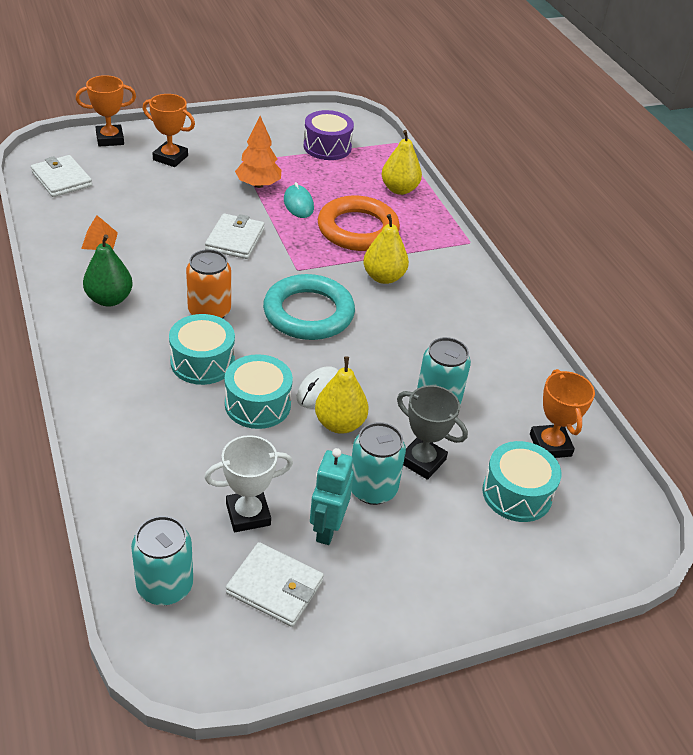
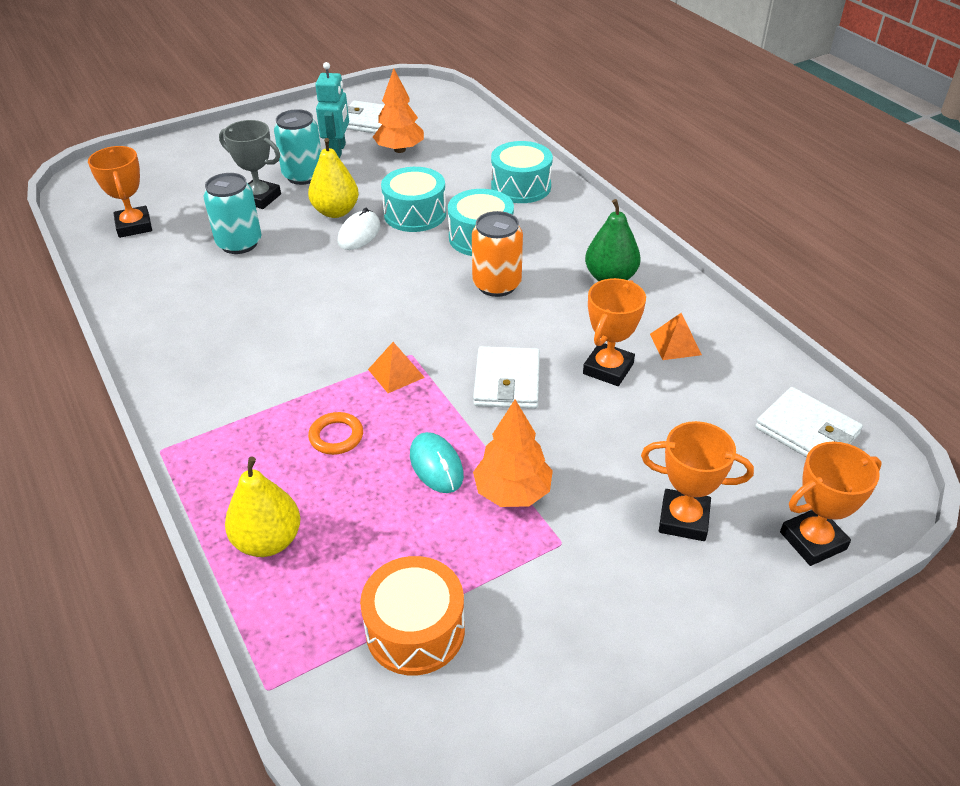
camera: 175 degrees right, 0 degrees up
turquoise can [131,516,193,605] -> none
white trophy [205,435,293,532] -> orange tree [373,68,424,153]
turquoise ring [263,274,355,340] -> none
purple drum [304,110,354,160] -> orange drum [360,556,465,675]
orange ring [318,195,400,251] -> orange ring [308,412,363,455], size x0.43
yellow pear [363,214,409,284] -> none
turquoise drum [482,441,561,522] -> turquoise drum moved to [491,141,553,203]
none -> orange pyramid [368,342,425,393]
none -> orange trophy [583,278,646,386]

